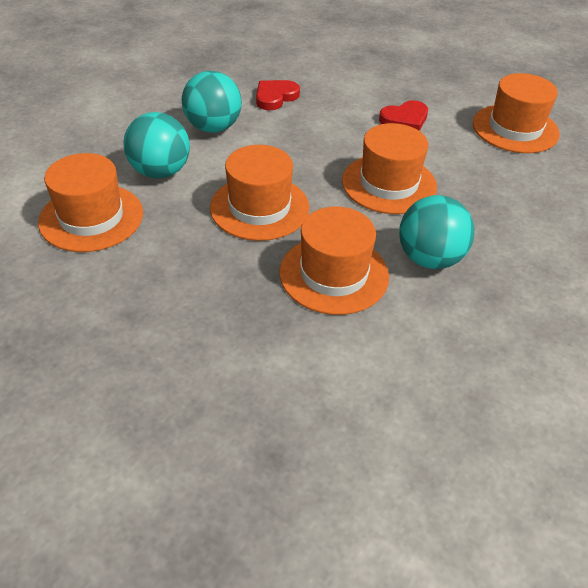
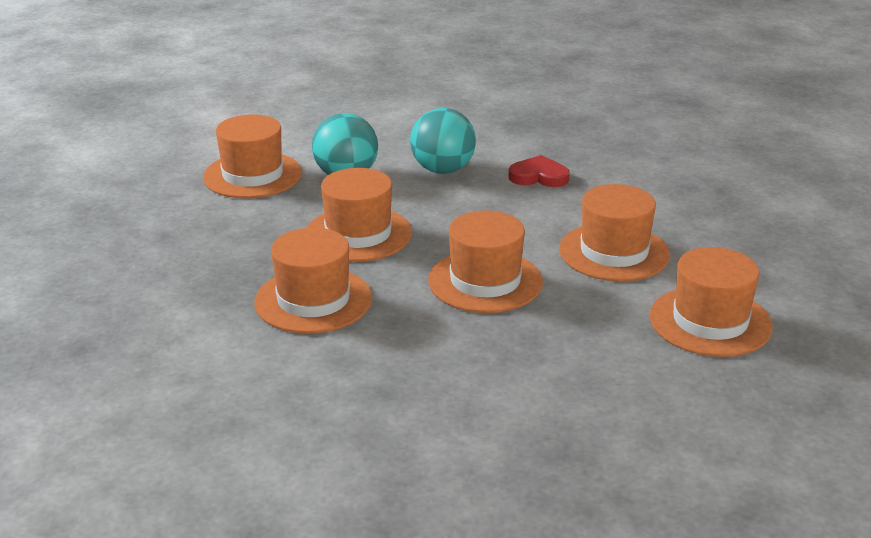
camera: 55 degrees right, 15 degrees down
red heart [379,100,428,131] -> orange hat [559,184,670,281]
turquoise ball [399,195,475,269] -> none

